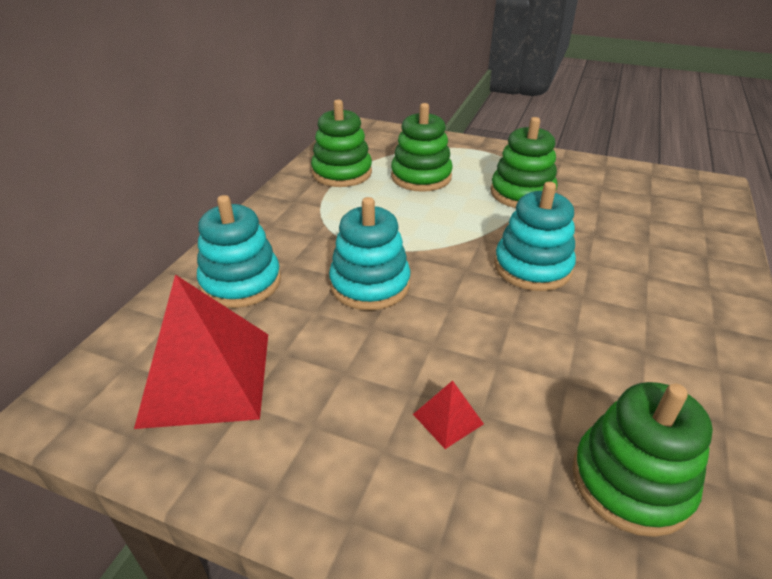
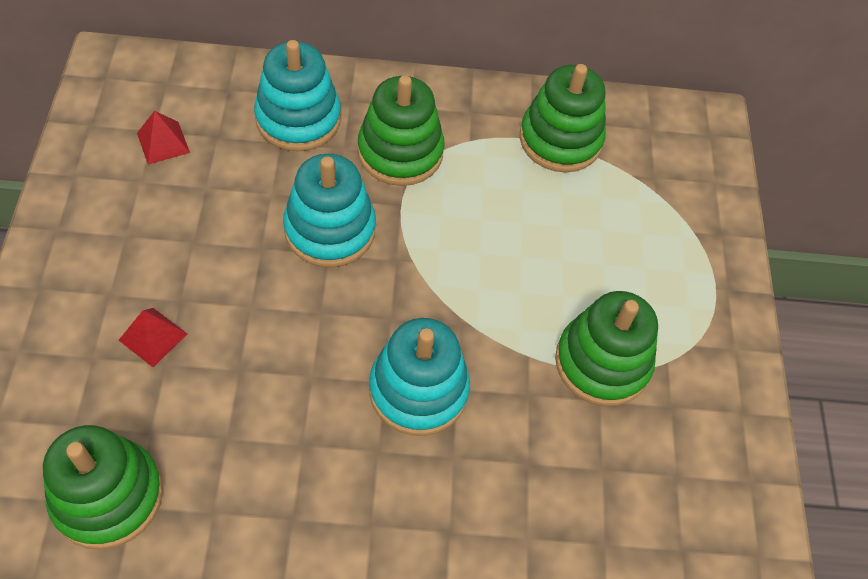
camera: 65 degrees right, 20 degrees up
red pyramid [134,274,268,429] -> red pyramid [137,110,190,164], size x0.41
green stacking toy [391,103,453,192] -> green stacking toy moved to [357,75,444,186]

